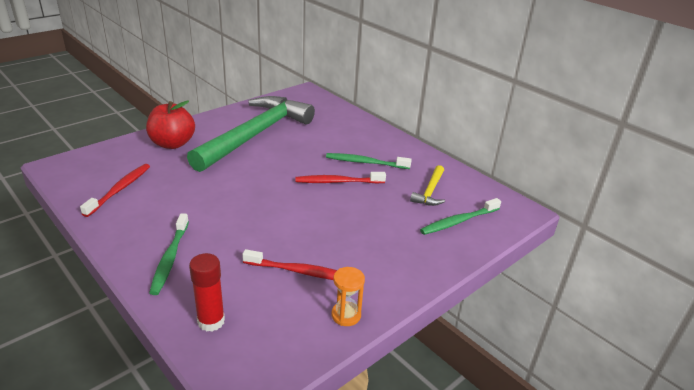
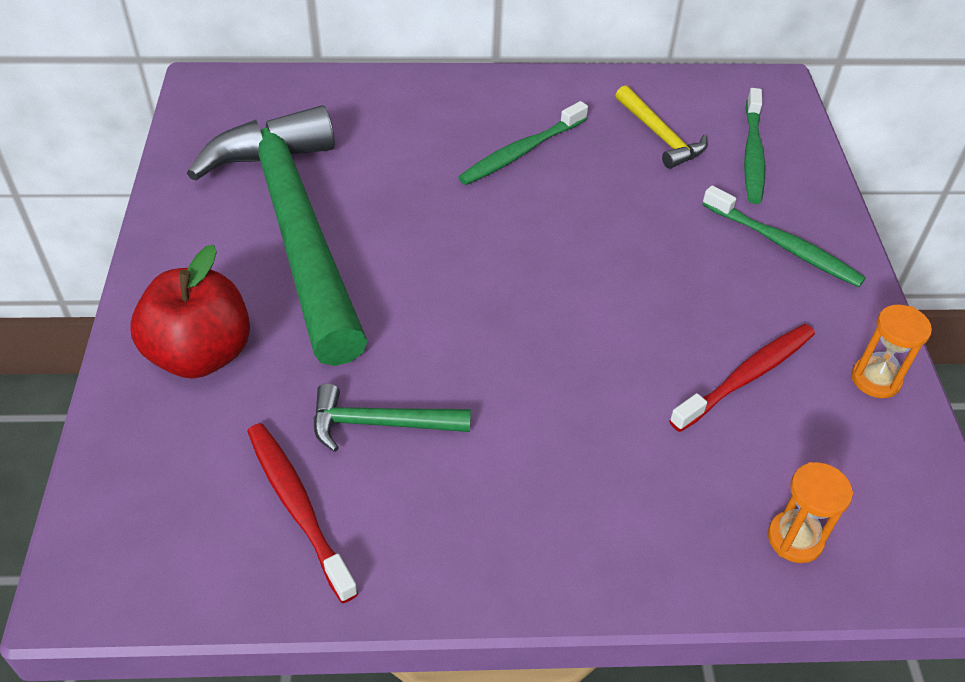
camera: 50 degrees left, 15 degrees up
green toothbrush [149,213,189,295] -> green toothbrush moved to [702,185,866,287]
red glue stick [189,253,225,332] -> orange hourglass [768,462,853,563]
red toothbrush [295,172,386,184] -> none
none -> green hammer [314,383,471,452]

